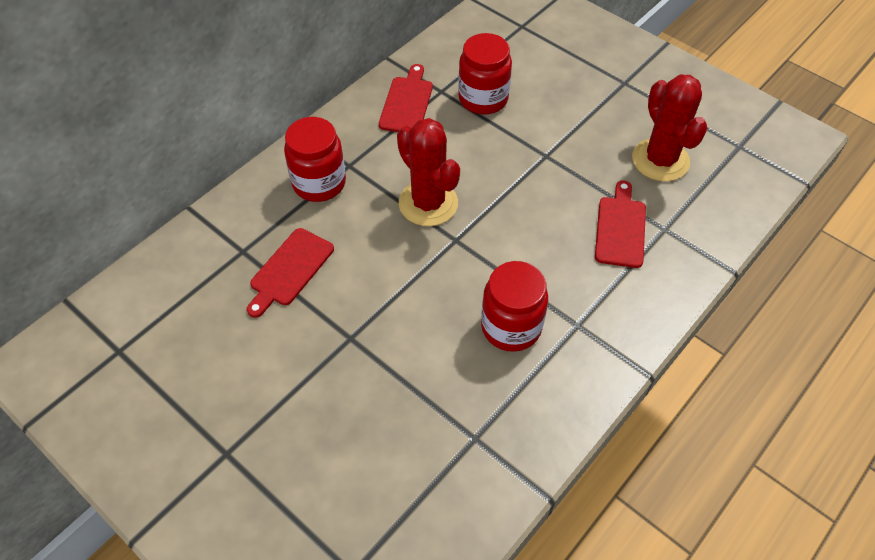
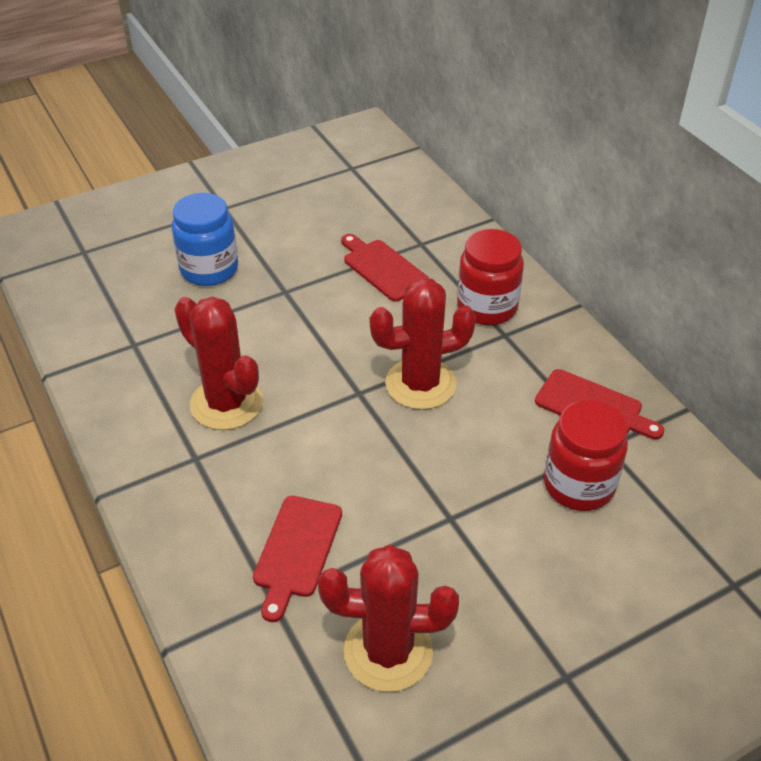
camera: 110 degrees right, 10 degrees down
red jar [481,261,548,352] -> red cactus [174,297,263,430]
red cutting board [595,181,646,268] -> red cutting board turned 75 degrees clockwise [253,496,342,622]
none -> blue jar [172,193,238,286]

